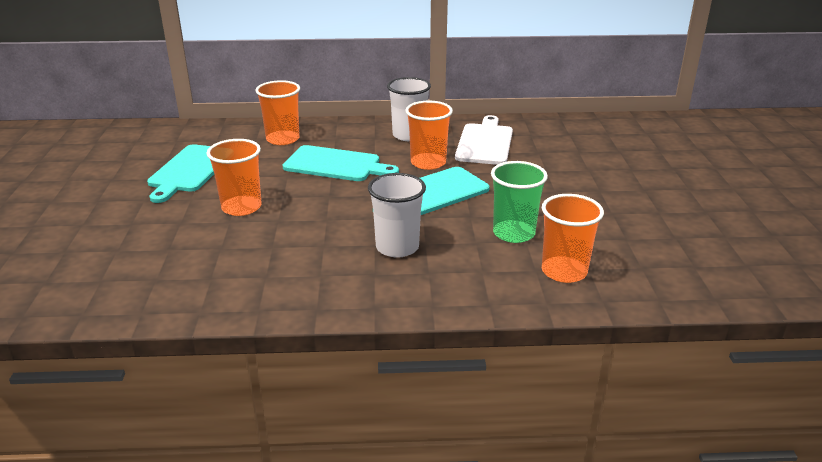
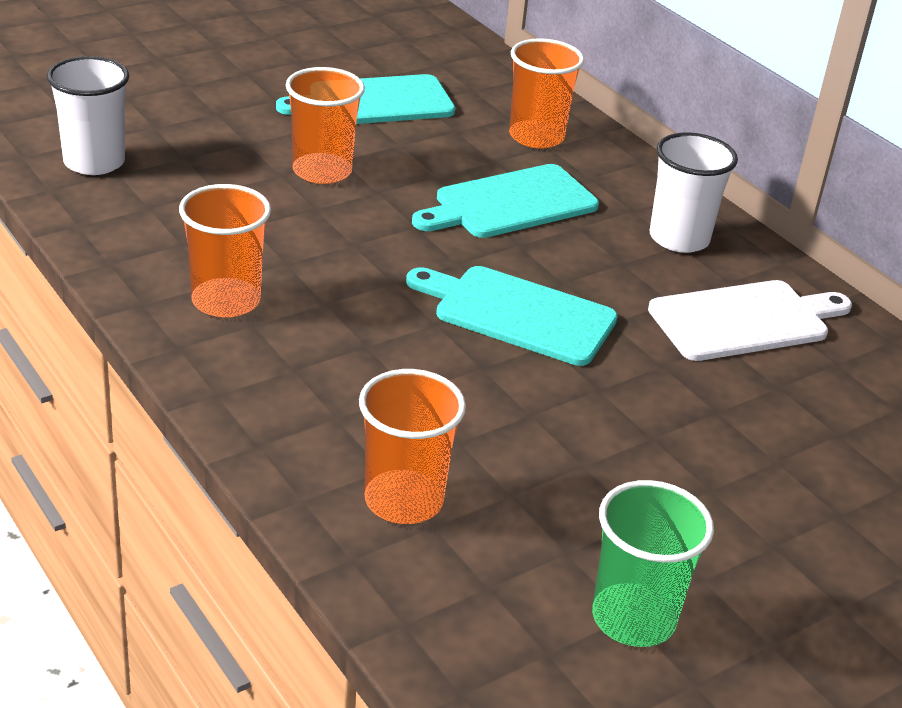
camera: 55 degrees right, 5 degrees up
turquoise cutting board [283,145,399,181] -> turquoise cutting board turned 75 degrees clockwise [412,164,599,238]
white cup [368,173,426,258] -> white cup moved to [47,56,129,175]
orange cup [405,101,453,170] -> orange cup moved to [179,184,271,318]
green cup [491,161,548,243] -> green cup moved to [592,480,714,647]

